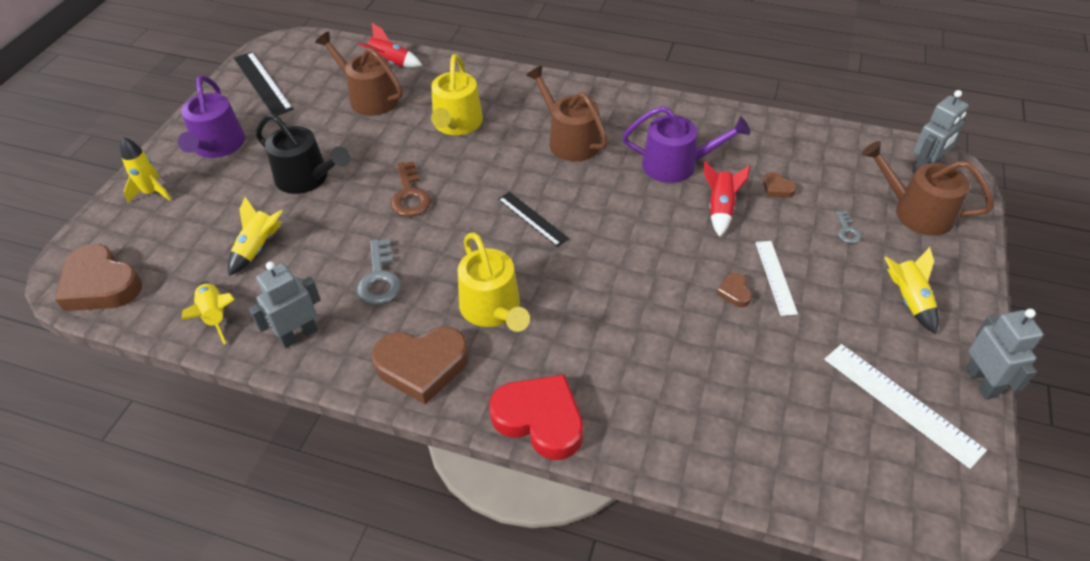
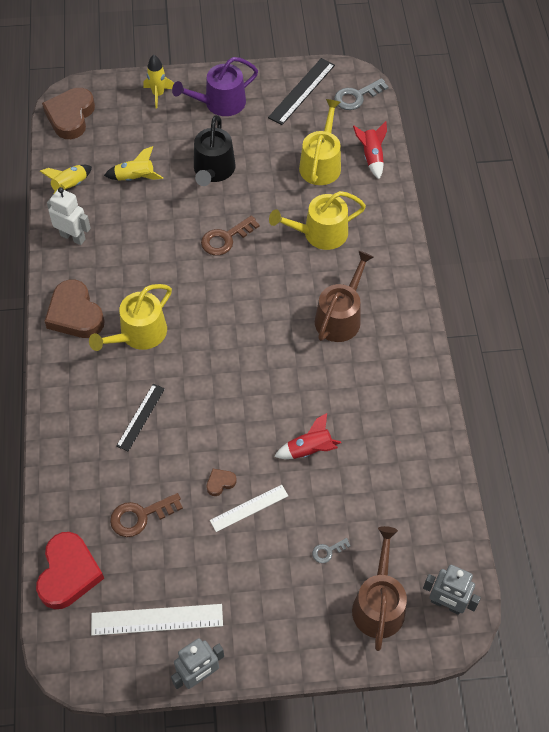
camera: 65 degrees right, 10 degrees up
grey robot [249,261,321,348] -> white robot [47,187,91,245]
brown watering can [315,31,403,116] -> yellow watering can [299,99,341,185]
grey key [357,239,401,305] -> grey key moved to [334,78,389,110]
red heart [489,374,583,460] -> red heart moved to [36,532,104,609]
black ruler [498,192,569,247] -> black ruler moved to [116,384,165,451]
purple watering can [622,106,750,183] -> none
brown heart [763,172,797,198] -> none
white ruler [824,344,987,469] -> white ruler turned 60 degrees clockwise [91,604,223,636]
yellow rocket [884,247,939,334] -> none
none -> brown key [110,493,183,537]

